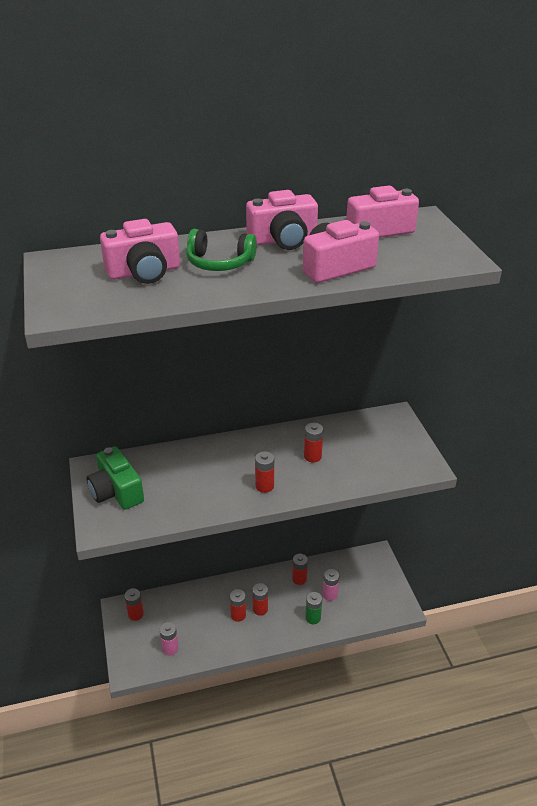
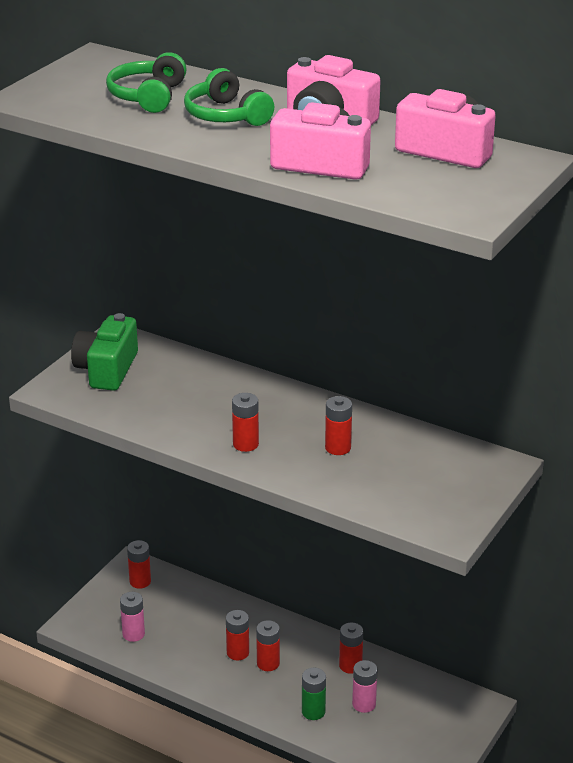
camera: 45 degrees right, 5 degrees down
pink camera [100,219,180,284] -> green headphones [106,52,187,113]

